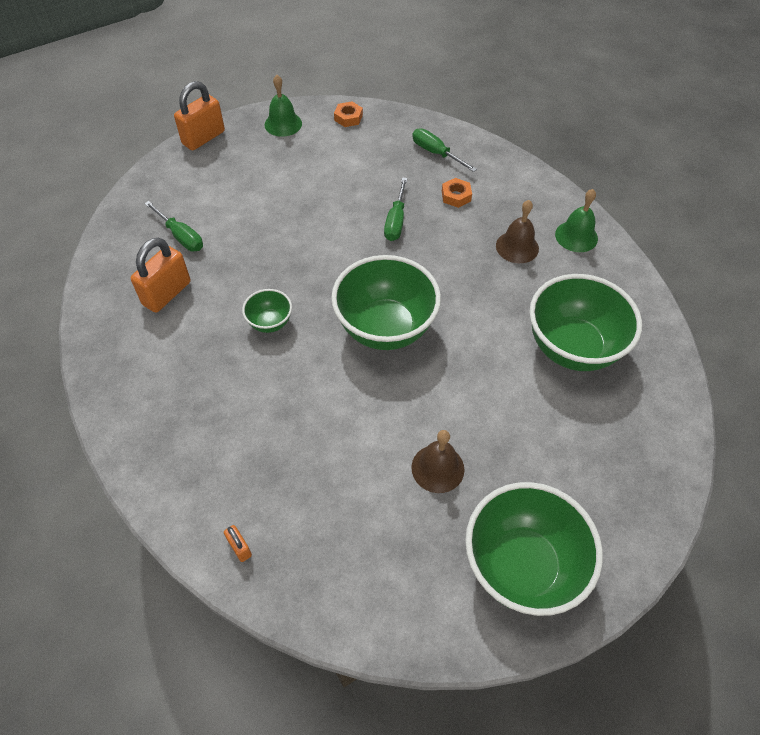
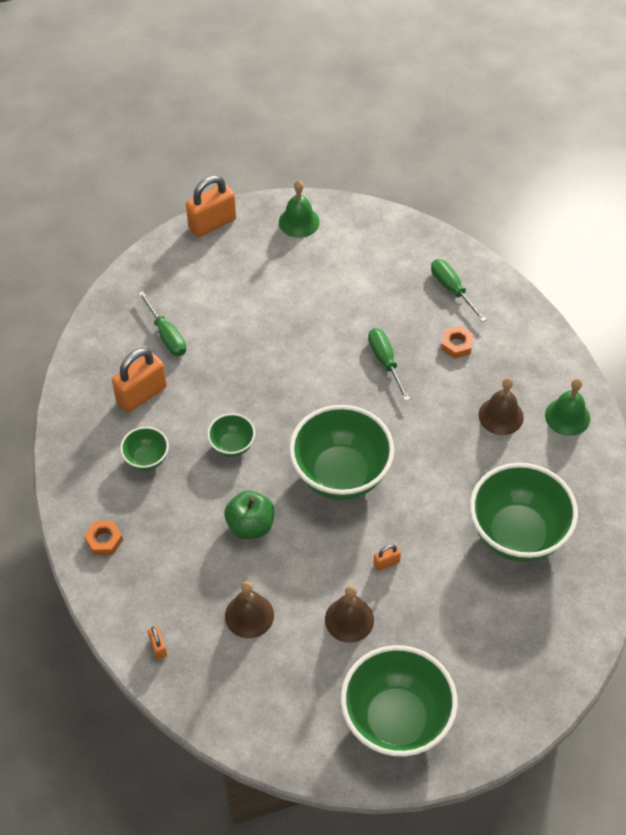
camera: 15 degrees right, 0 degrees up
orange nut [334,101,363,127] -> orange nut moved to [84,520,123,555]
green screwdriver [384,177,407,241] -> green screwdriver turned 135 degrees clockwise [368,328,410,401]
none -> green bowl [120,427,169,471]
none -> green apple [224,491,274,539]
none -> brown bell [225,581,274,638]
none -> orange padlock [373,544,401,571]

